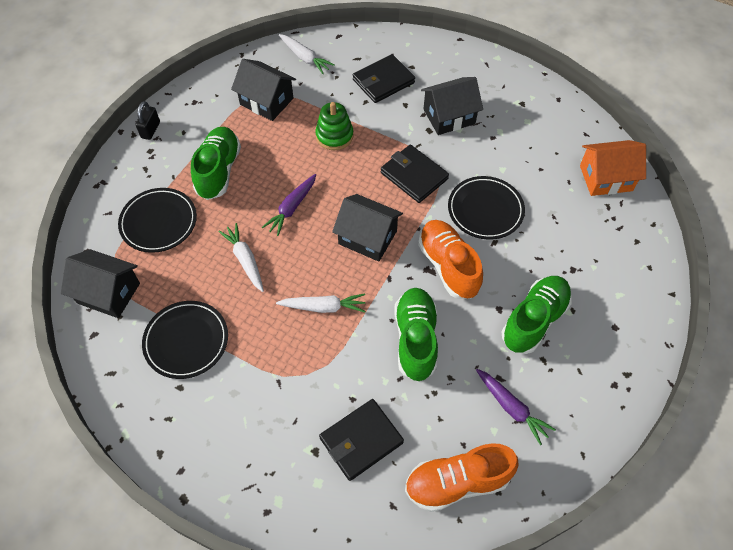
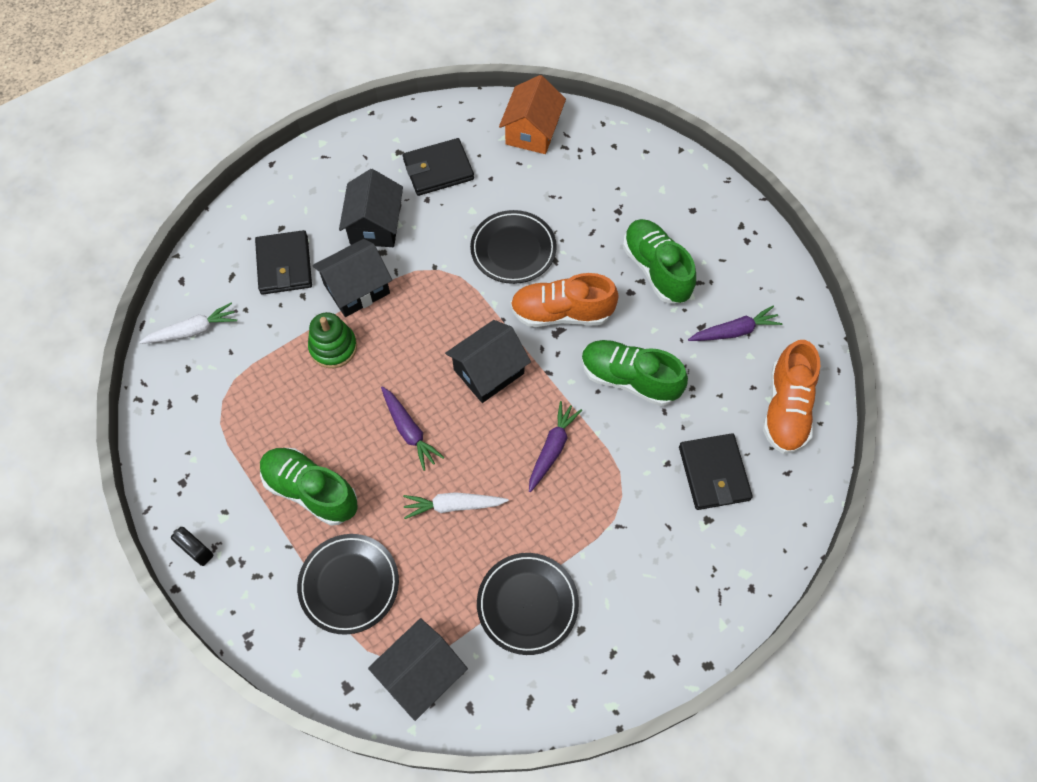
camera: 65 degrees left, 5 degrees up
black house [231,59,296,121] -> black house moved to [312,239,392,317]
white carrot [276,293,365,313] -> purple carrot [529,401,582,492]
black wallet [381,145,449,203] -> black wallet moved to [403,138,474,196]

